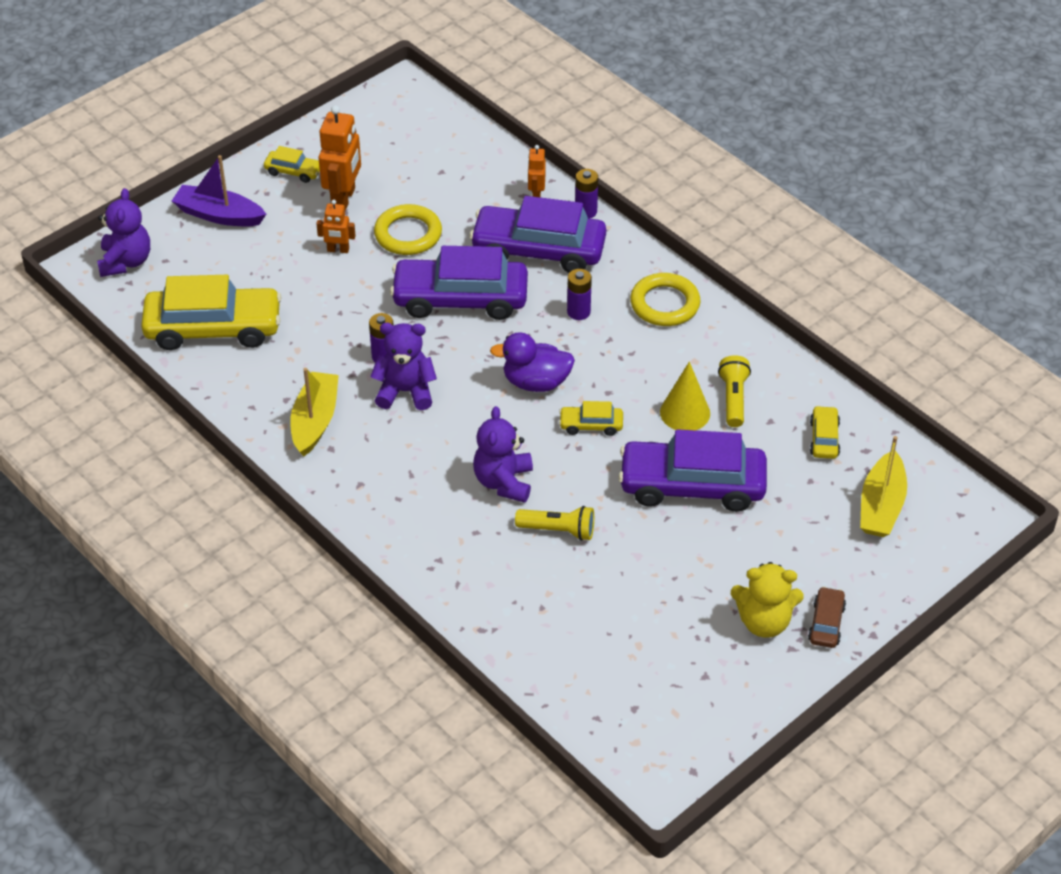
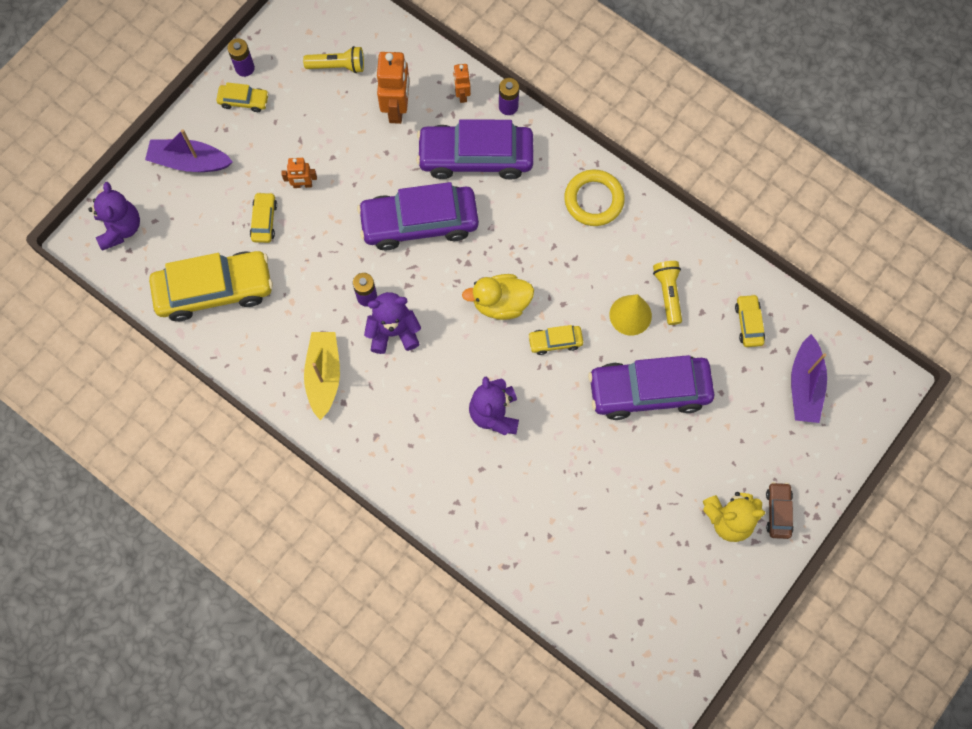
camera: 10 degrees left, 25 degrees up
orange robot [319,105,361,211] -> orange robot moved to [377,52,409,124]
yellow ring [374,204,442,255] -> none
purple duck [490,332,575,392] -> yellow duck [462,274,534,320]
yellow flashlight [515,506,594,541] -> yellow flashlight moved to [303,46,364,73]
purple battery [567,269,592,320] -> purple battery moved to [227,38,255,77]
yellow boat [860,436,907,537] -> purple boat [791,334,827,423]
none -> yellow car [250,192,277,243]

